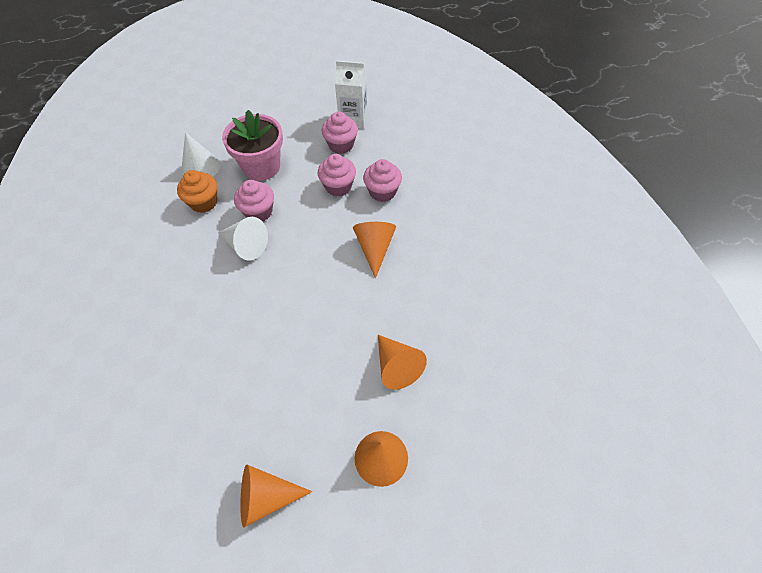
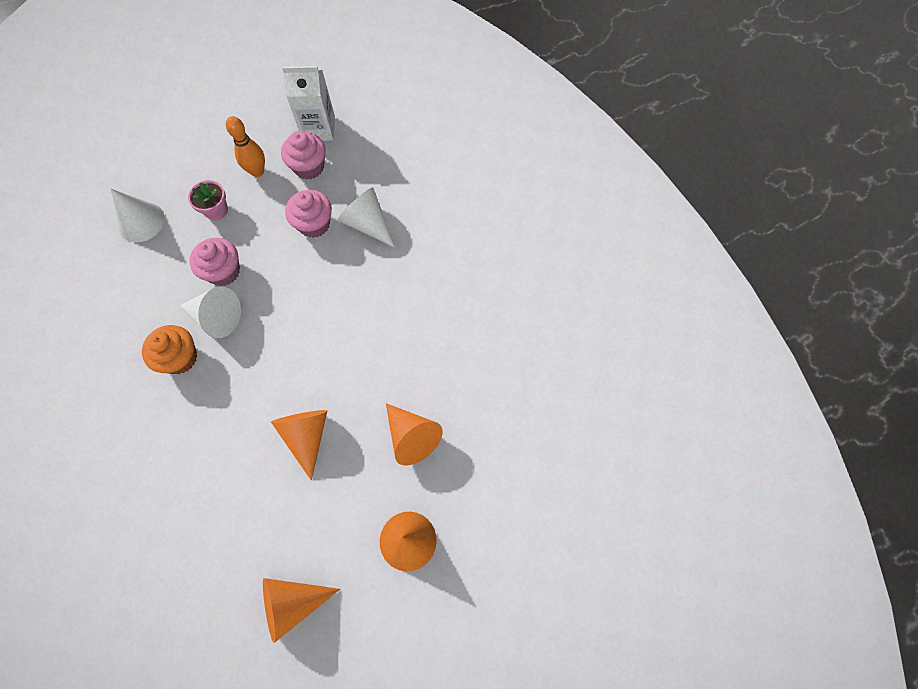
camera: 10 degrees left, 10 degrees up
orange cupcake [177,170,217,213] -> orange cupcake moved to [142,325,197,374]
pink flower pot [222,110,283,181] -> pink flower pot [188,180,228,221], size x0.51
orange cone [353,222,396,278] -> orange cone moved to [271,410,327,481]
pink cupcake [363,159,402,202] -> white cone [338,188,395,248]
none -> orange bowling pin [226,116,265,177]

